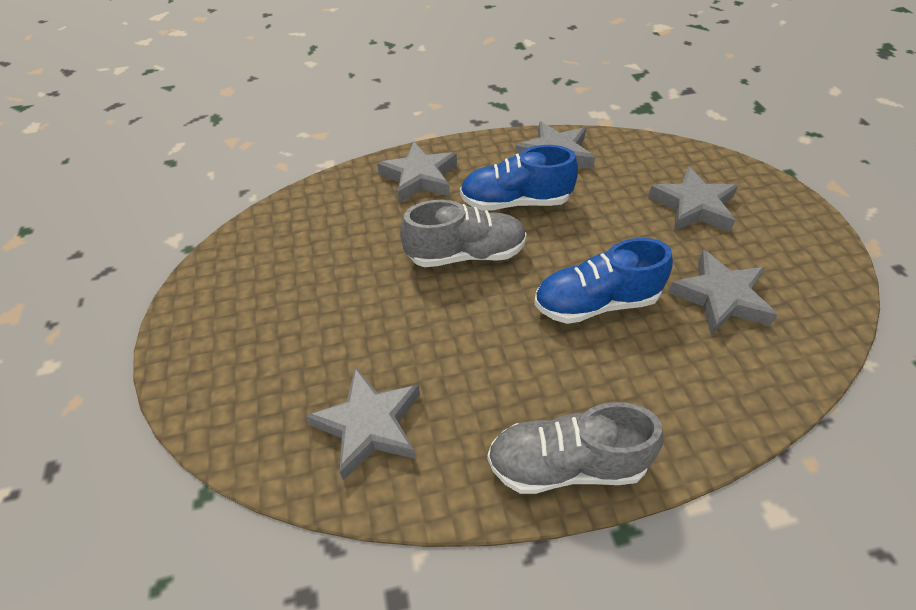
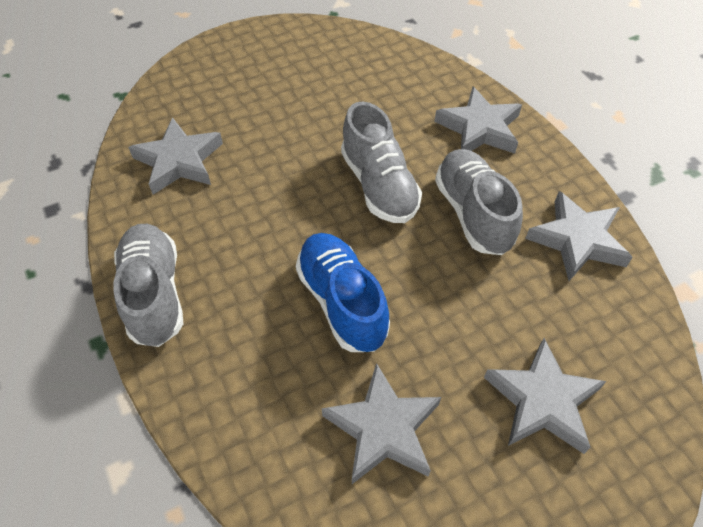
camera: 75 degrees right, 5 degrees up
blue shoe [460,145,578,211] -> grey shoe [435,149,523,255]

